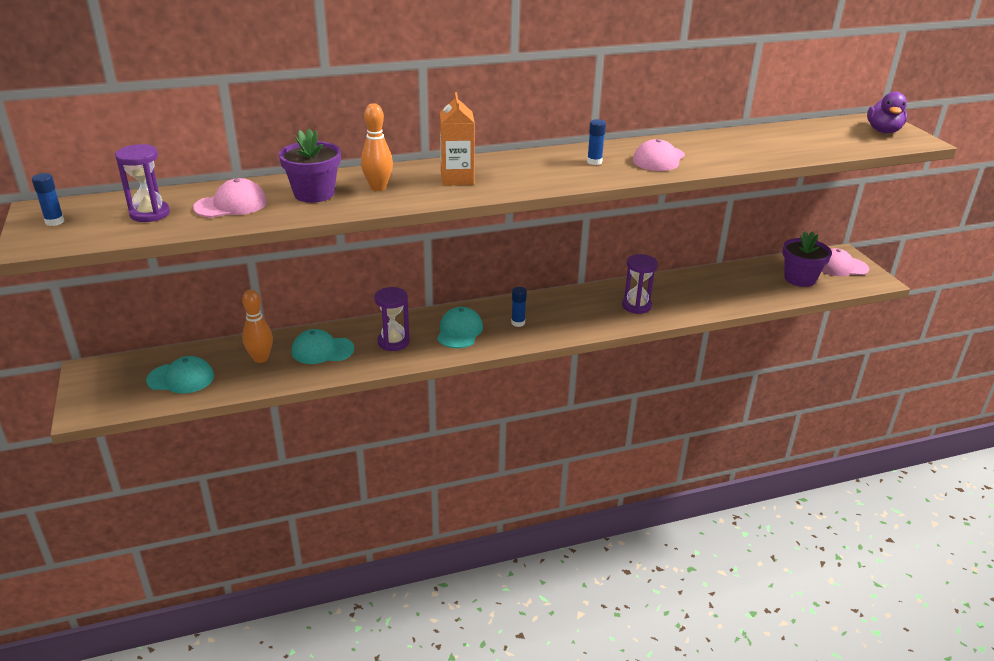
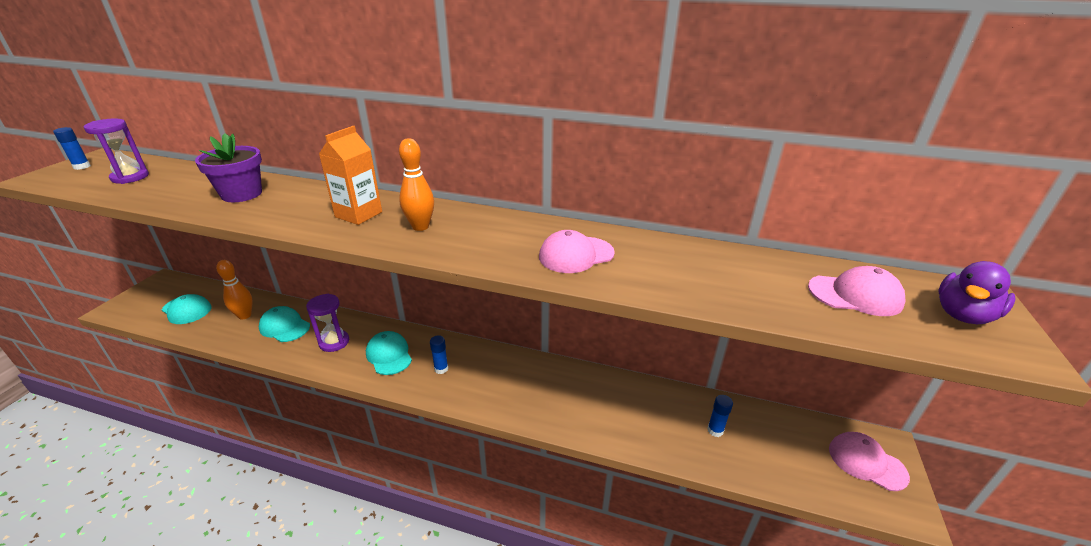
camera: 35 degrees right, 0 degrees up
pink cap [193,178,267,218] -> pink cap moved to [808,266,905,316]
orange bowling pin [361,103,393,191] -> orange bowling pin moved to [399,138,434,231]
turquoise cap [437,307,483,348] -> turquoise cap turned 75 degrees counterclockwise [366,331,412,375]
blue glue stick [587,119,606,165] -> blue glue stick moved to [707,395,733,437]
purple hourglass [622,254,658,314] -> none
purple flower pot [783,231,832,287] -> none

